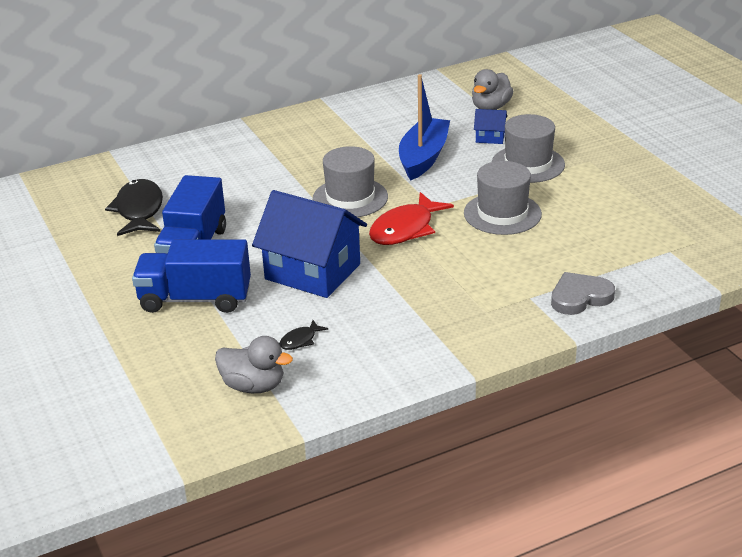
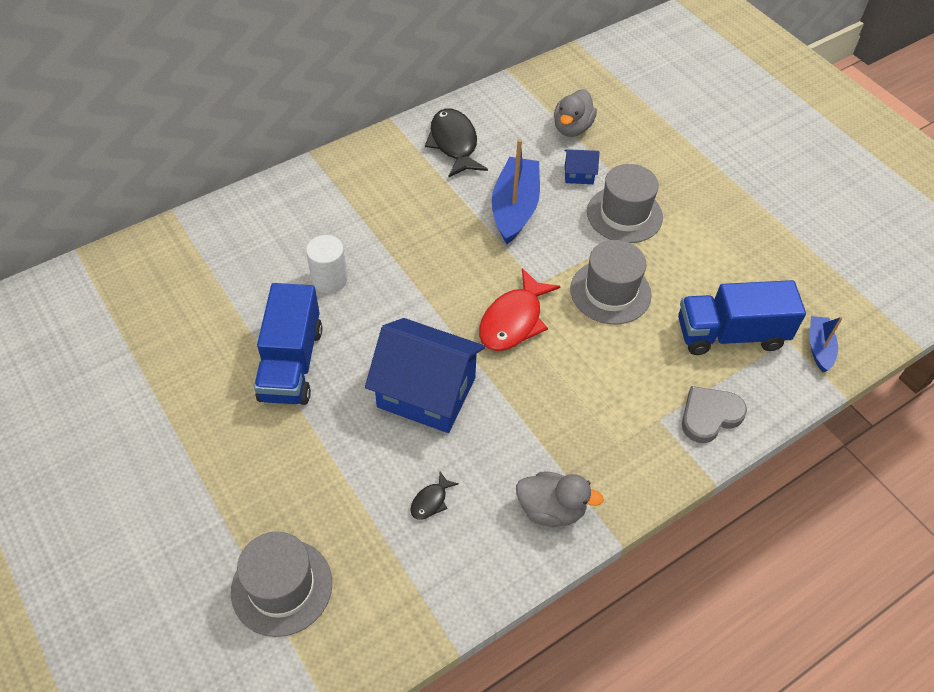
camera: 10 degrees left, 20 degrees up
black fish [105,179,163,236] -> black fish moved to [425,109,488,177]
blue truck [132,239,251,313] -> blue truck moved to [678,280,806,355]
grey duck [215,336,293,393] -> grey duck moved to [516,472,604,527]
grey hat [313,146,388,217] -> grey hat moved to [231,531,332,637]
none -> white cylinder [306,235,347,293]
none -> blue boat [810,316,843,372]

